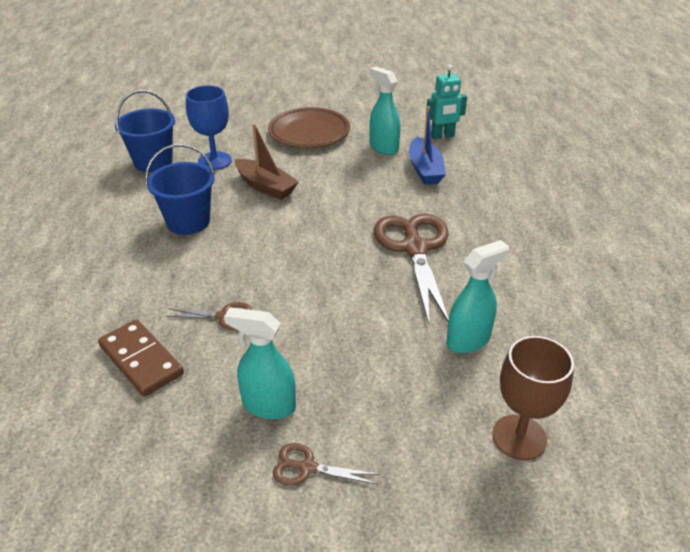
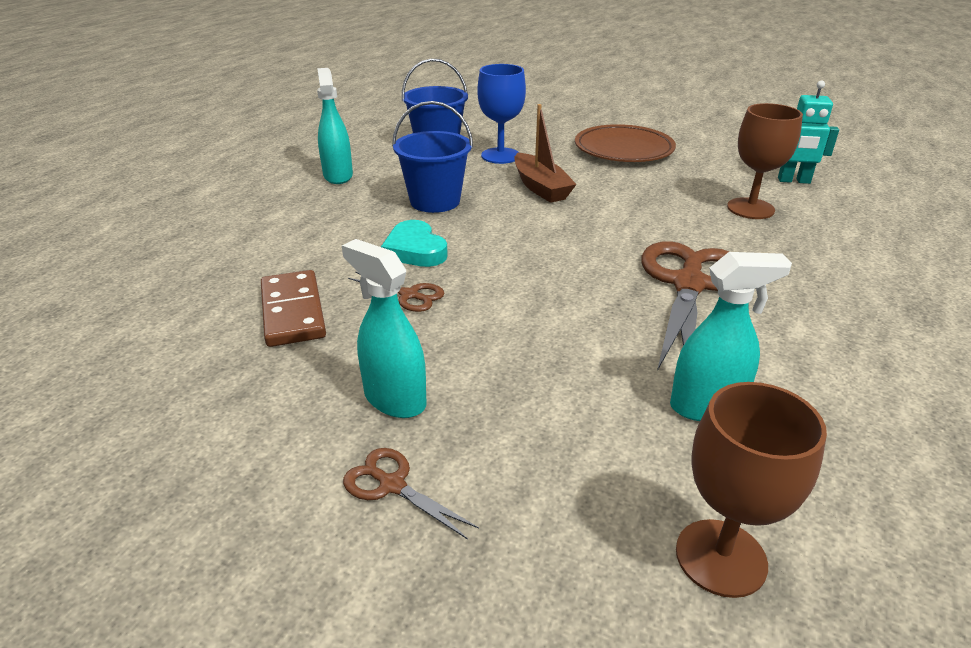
camera: 25 degrees right, 5 degrees down
turquoise spray bottle [369,67,401,155] -> turquoise spray bottle moved to [317,68,353,184]
blue boat [409,106,446,185] -> brown goblet [727,103,803,219]
none -> turquoise heart [381,220,448,267]

